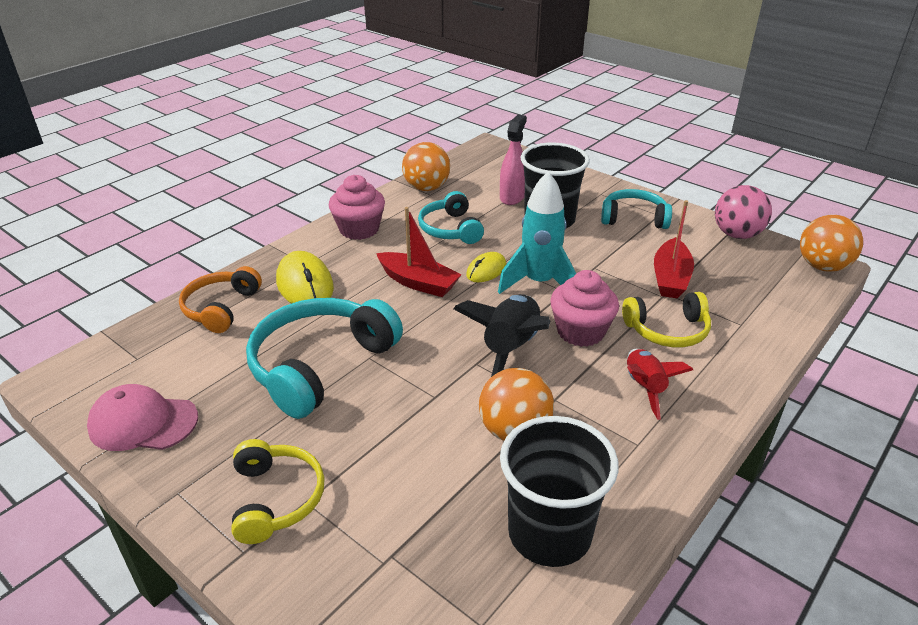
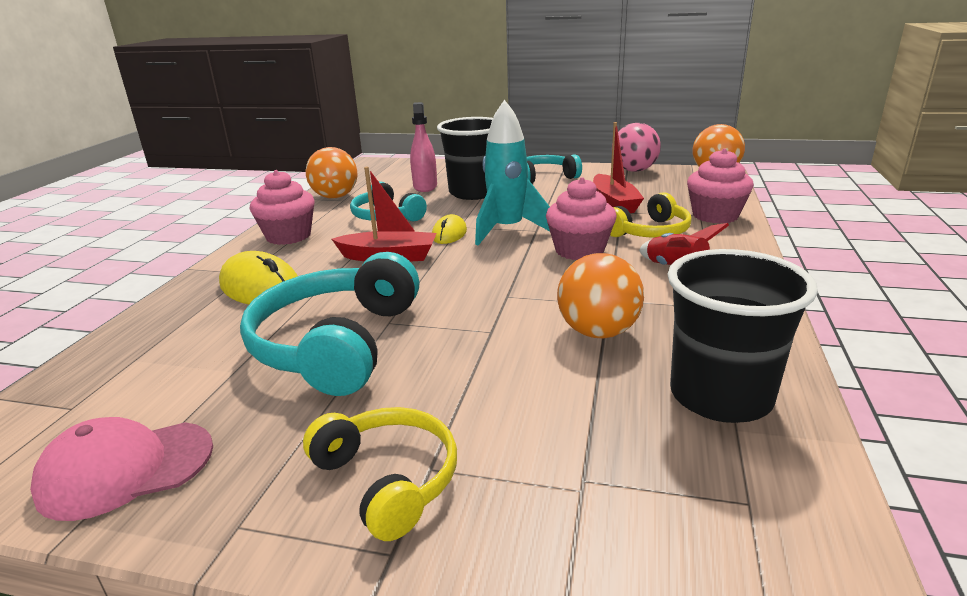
camera: 25 degrees left, 10 degrees down
orange headphones [179,266,262,333] -> none
black rocket [453,294,550,377] -> none
none -> pink cupcake [687,148,754,224]

